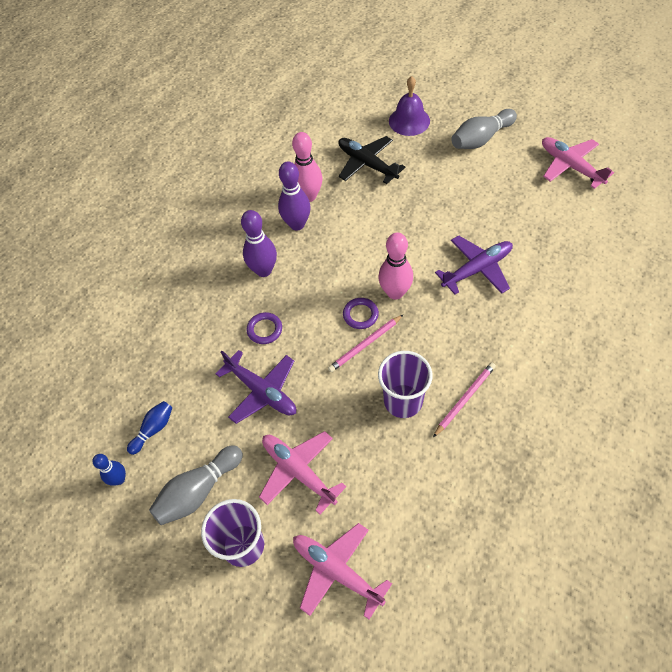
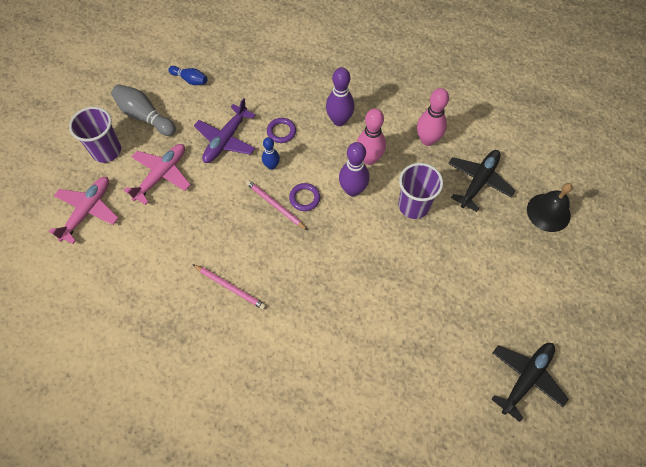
camera: 75 degrees right, 5 degrees up
blue bowling pin [92,454,126,486] -> blue bowling pin moved to [262,137,280,170]
purple bowling pin [278,161,311,231] -> purple bowling pin moved to [339,142,369,197]
pink bowling pin [378,233,413,300] -> pink bowling pin moved to [357,108,386,165]
purple cup [378,351,433,418] -> purple cup moved to [398,163,443,219]
purple bell [389,76,430,136] -> black bell [527,183,573,232]
purple plane [435,235,513,295] -> none
grey bowling pin [451,109,517,149] -> none
pink plane [542,137,614,189] -> black plane [491,343,569,422]

